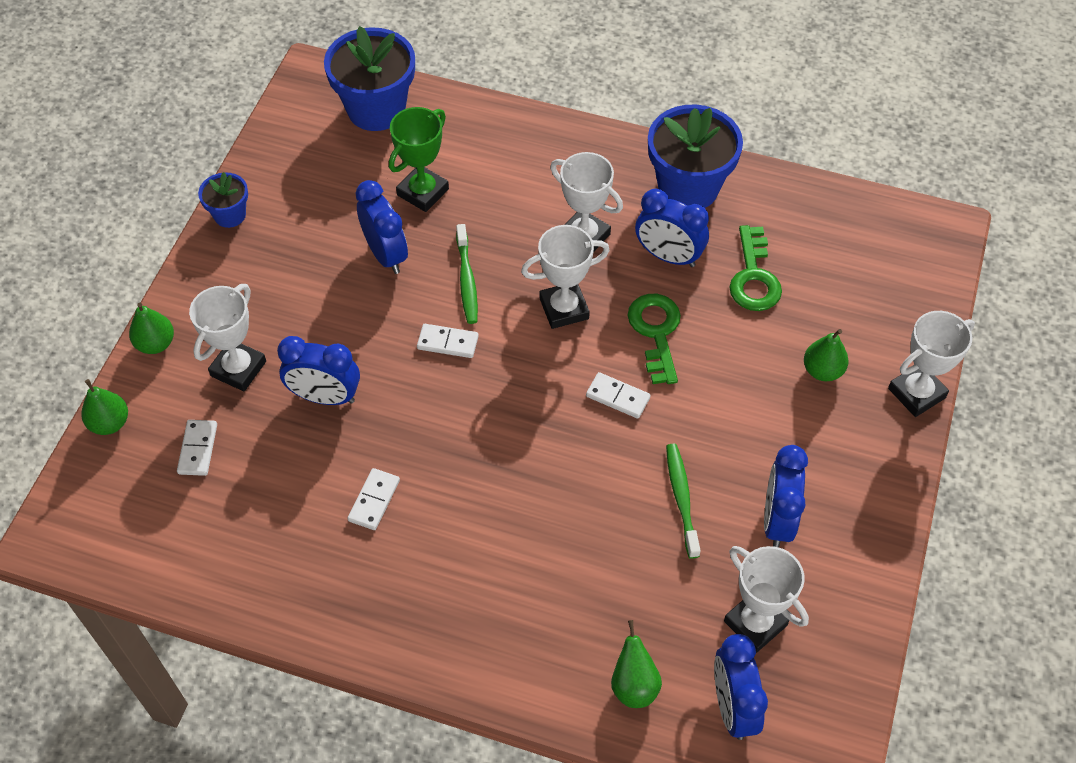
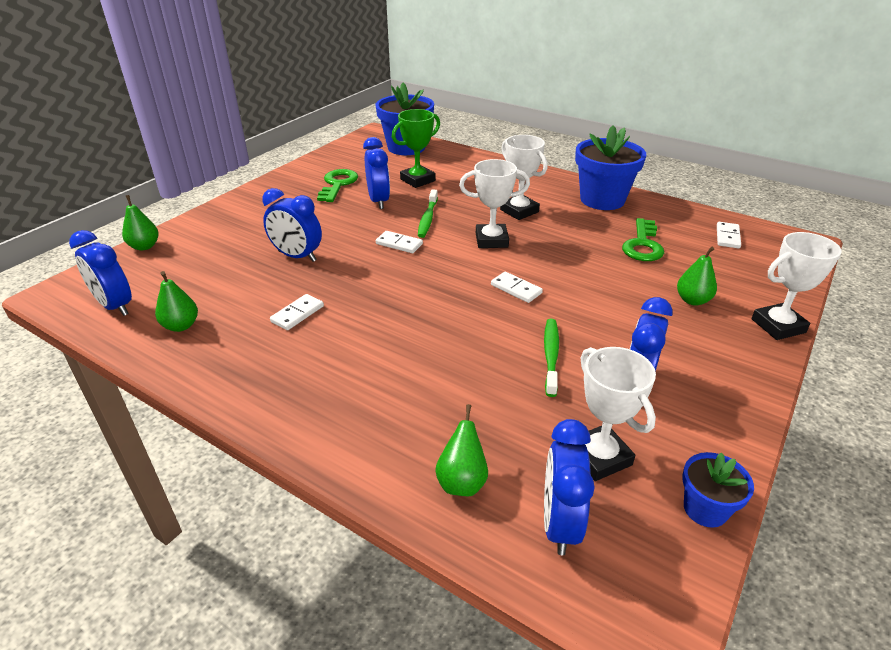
camera: 15 degrees right, 20 degrees down
green pear [129,303,174,354] -> green pear moved to [155,271,198,332]
white domino [177,420,217,476] -> white domino moved to [717,222,741,249]
white trophy [189,284,266,391] -> none
blue flower pot [198,172,248,228] -> blue flower pot moved to [682,452,754,528]
green key [628,294,681,384] -> green key moved to [317,169,358,202]
blue clock [635,189,709,267] -> blue clock moved to [69,230,132,316]

